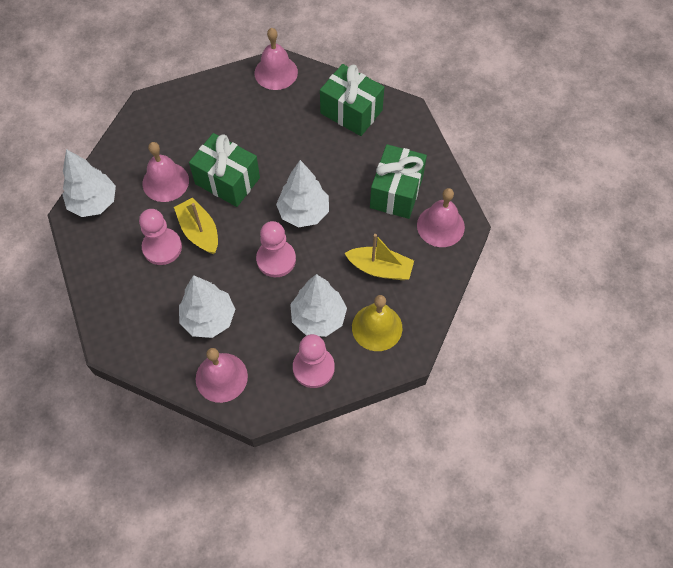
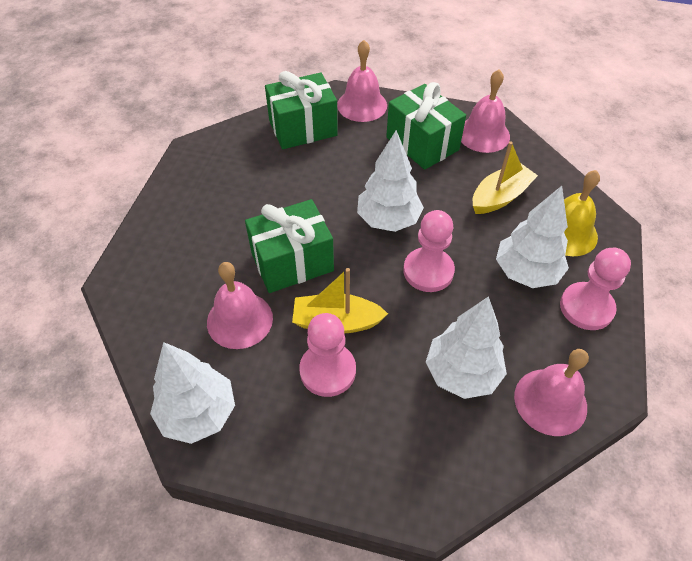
camera: 55 degrees left, 10 degrees down
pink bell [255,28,298,90] -> pink bell moved to [337,40,387,122]

